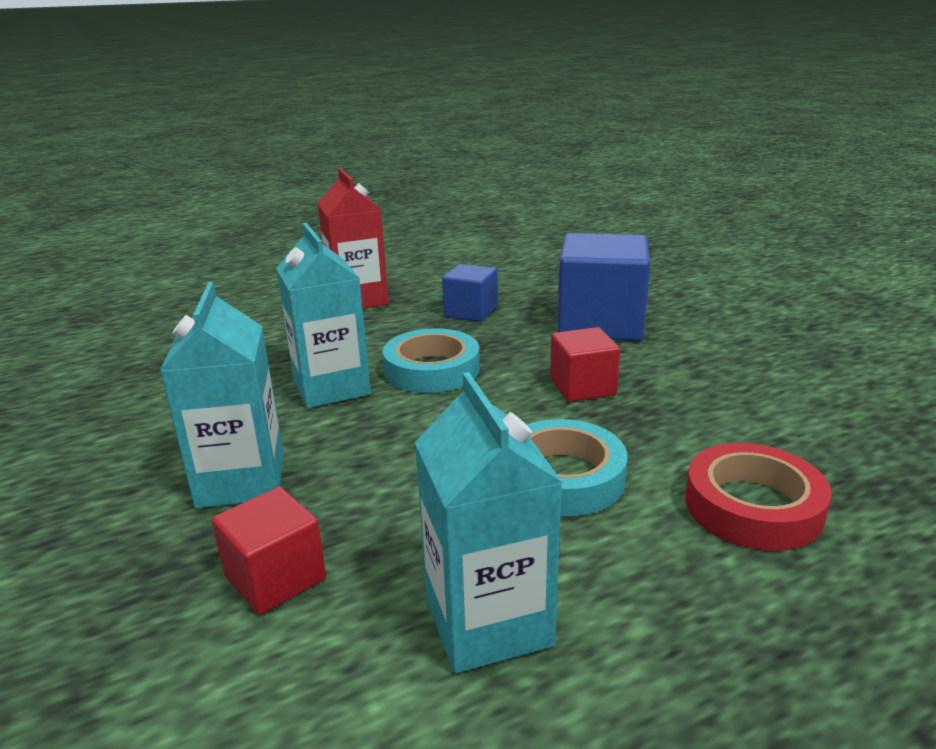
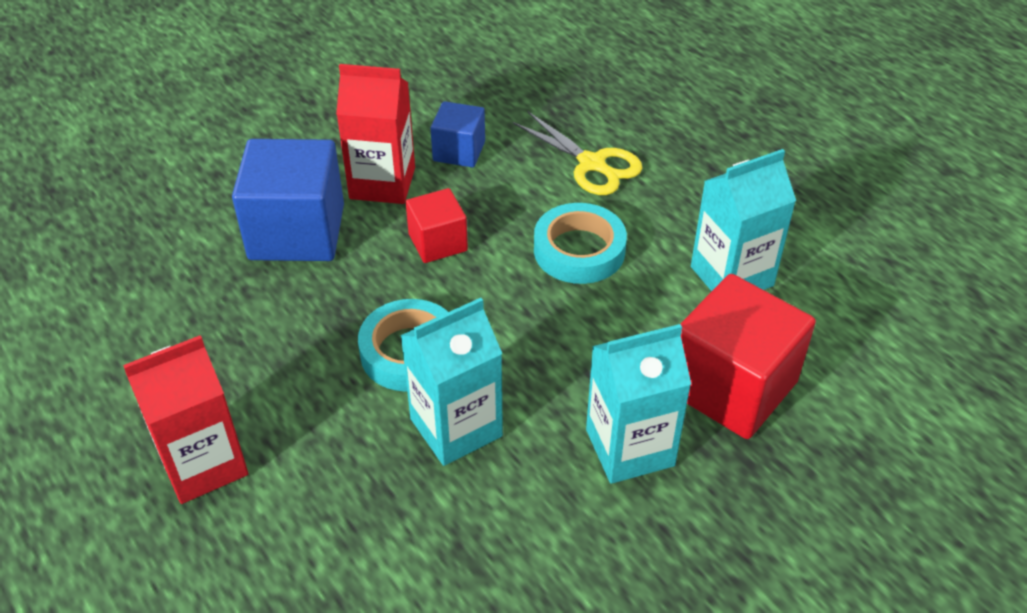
camera: 100 degrees left, 20 degrees up
red cube [212,487,326,615] -> red cube [681,274,816,439], size x1.84
blue cube [442,264,498,322] -> blue cube moved to [430,101,485,167]
red tape [685,443,832,551] -> yellow scissors [513,112,643,195]
none -> red carton [336,64,415,204]

